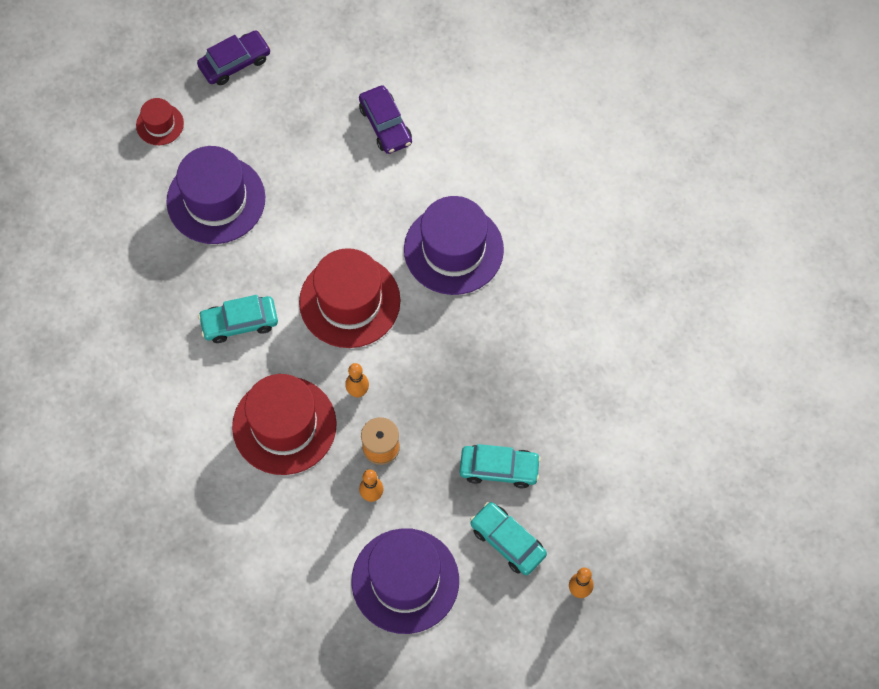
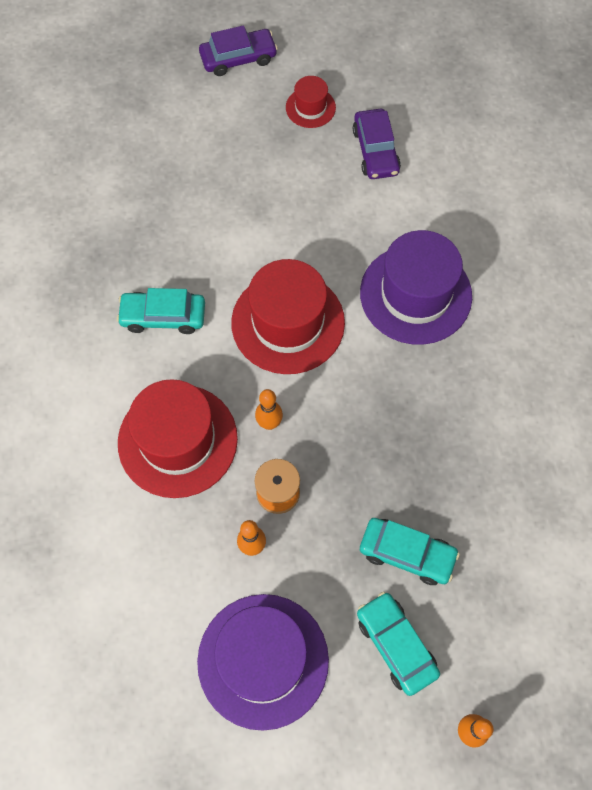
camera: 15 degrees right, 0 degrees up
red hat [136,98,184,145] -> red hat moved to [286,76,336,128]
purple hat [166,146,265,244] -> none

